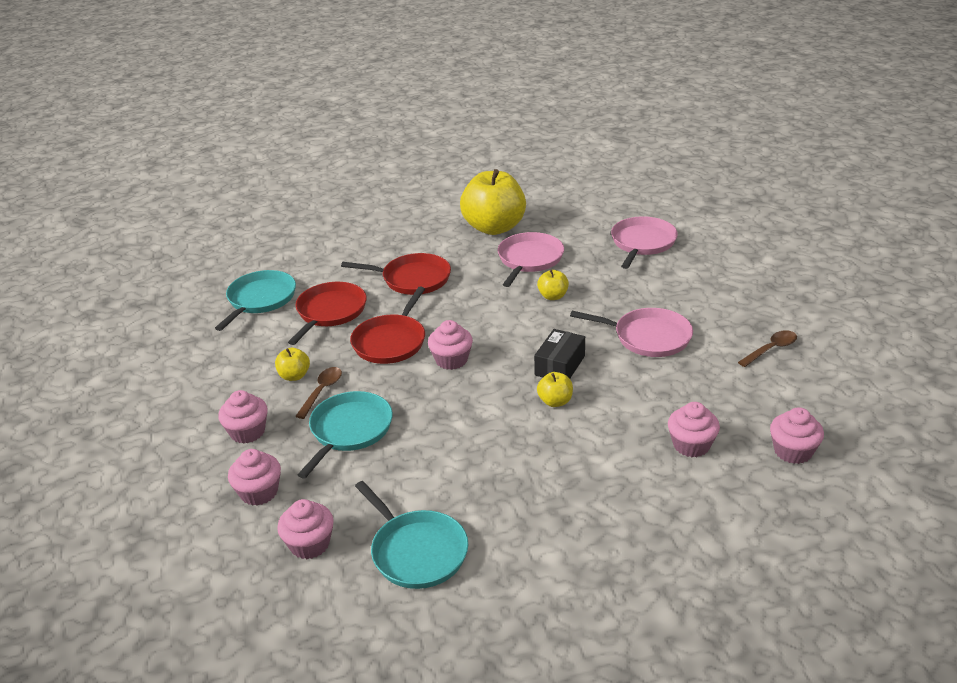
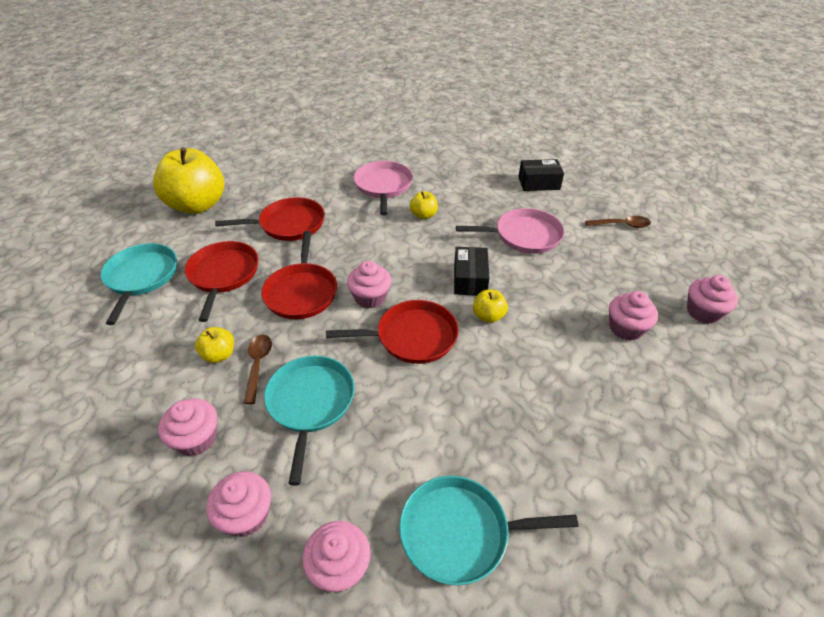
camera: 25 degrees left, 10 degrees up
turquoise pan [355,481,468,589] -> turquoise pan turned 150 degrees clockwise [399,476,578,585]
yellow apple [460,169,526,235] -> yellow apple moved to [153,148,224,214]
pink pan [611,216,678,269] -> none
brown spoon [738,330,797,367] -> brown spoon turned 60 degrees clockwise [585,216,651,228]
none -> red pan [326,300,459,364]
none -> black box [518,159,564,191]

